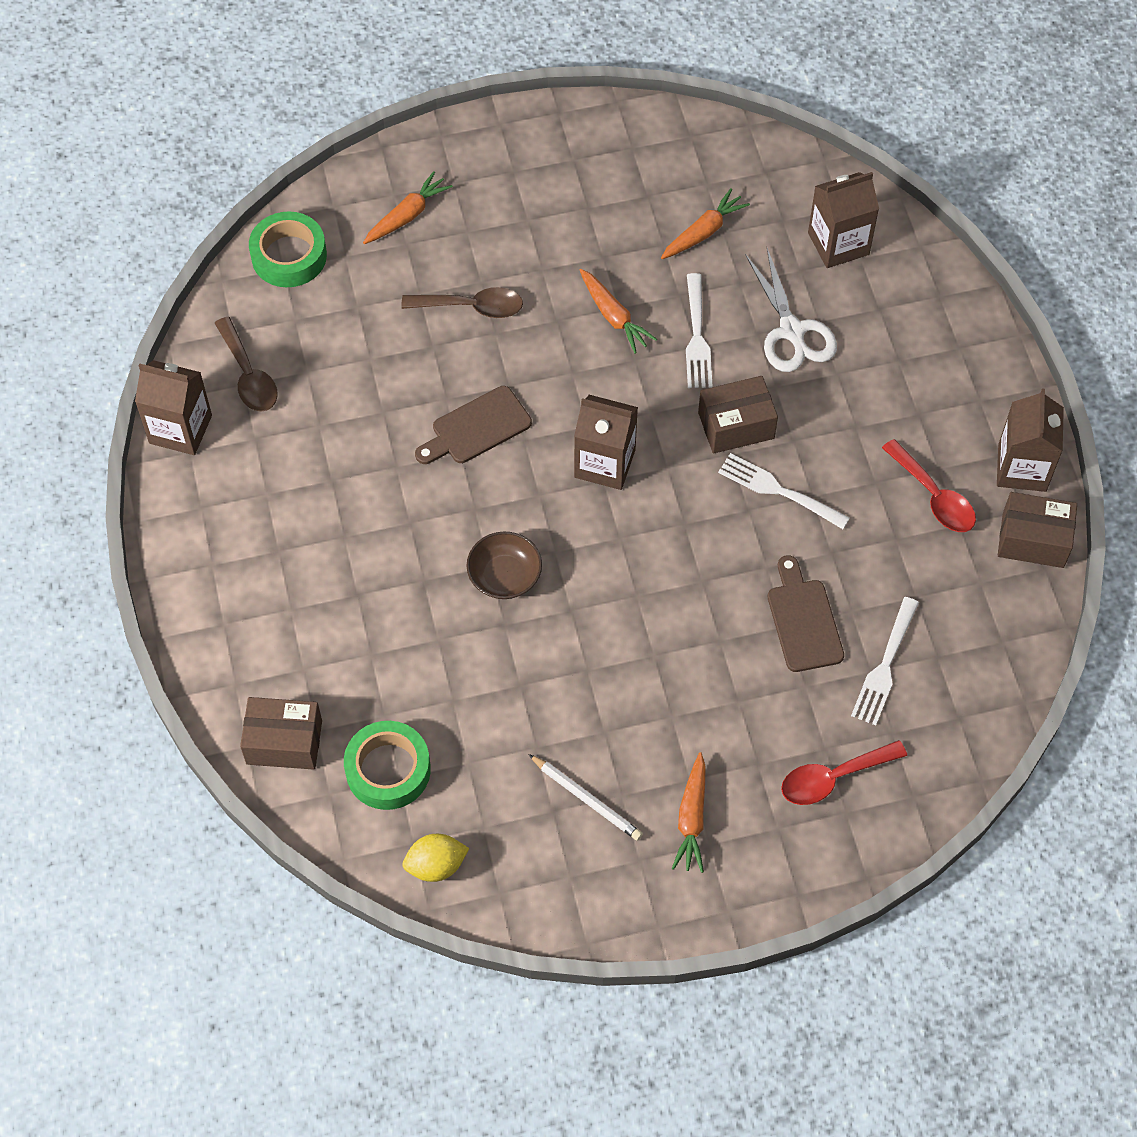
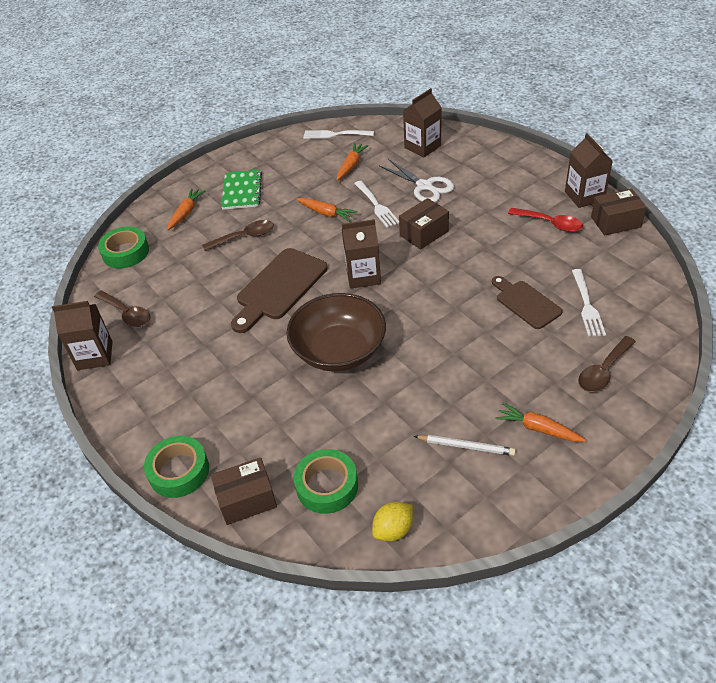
camera: 20 degrees left, 15 degrees down
brown cutting board [415,386,532,464] -> brown cutting board [231,248,328,333], size x1.57
brown bowl [467,532,542,599] -> brown bowl [286,293,386,371], size x1.95
orange carrot [672,752,706,873] -> orange carrot turned 135 degrees clockwise [495,403,586,442]
white fork [718,453,850,529] -> white fork moved to [303,130,374,139]
red spoon [781,740,907,805] -> brown spoon [578,336,636,392]
none -> green tape [144,436,209,498]
none -> green notebook [221,170,262,210]

